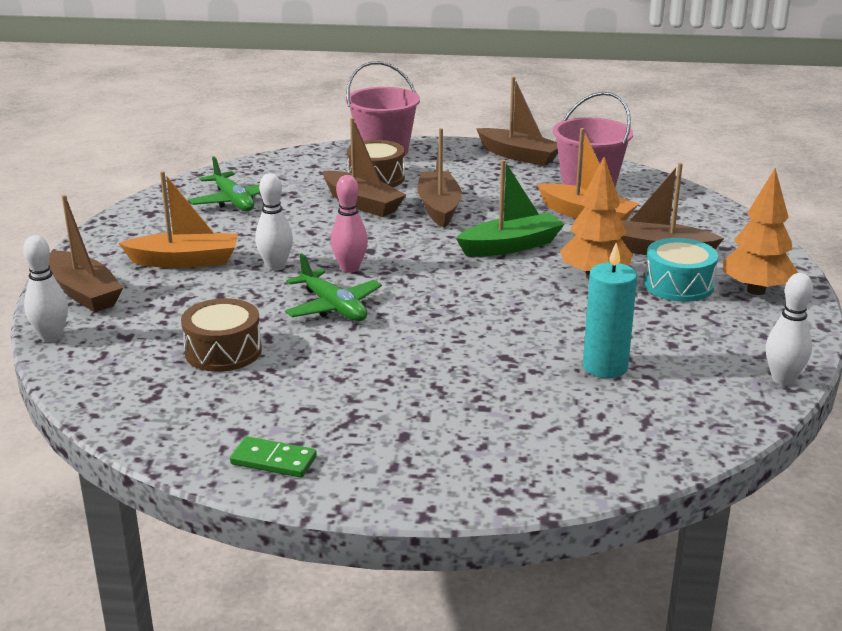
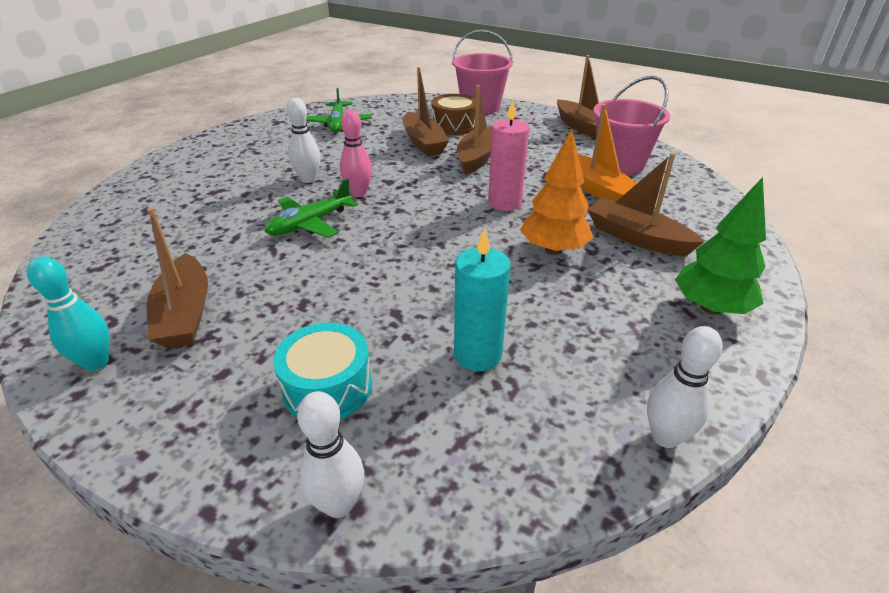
camera: 25 degrees right, 10 degrees up
white bowling pin [23,235,68,342] -> white bowling pin moved to [297,391,364,518]
brown boat [49,195,123,312] -> brown boat moved to [147,208,208,348]
orange boat [119,171,238,268] -> none
brown drum [181,298,262,372] -> none
green domino [230,436,317,478] -> turquoise bowling pin [27,257,110,371]
green plane [285,253,382,321] -> green plane turned 60 degrees clockwise [264,178,358,238]
green boat [456,159,565,256] -> pink candle [488,100,529,211]
turquoise drum [644,238,718,302] -> turquoise drum moved to [273,323,372,419]
orange tree [723,168,798,295] -> green tree [675,177,766,314]

